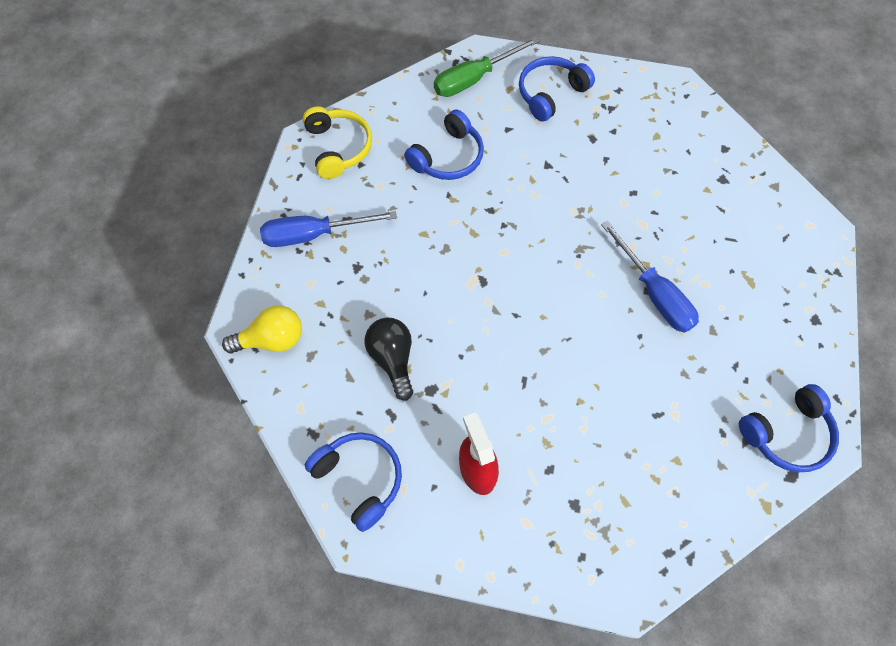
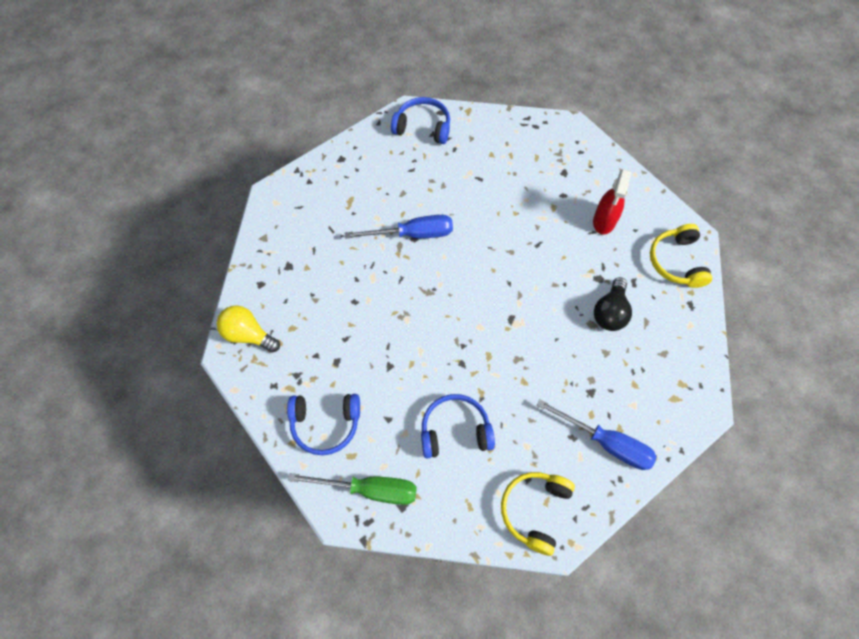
camera: 140 degrees left, 0 degrees up
yellow light bulb [222,305,302,354] -> yellow light bulb moved to [217,306,280,353]
blue headphones [305,432,402,532] -> yellow headphones [650,224,712,288]
blue screwdriver [601,221,699,333] -> blue screwdriver turned 75 degrees clockwise [345,215,453,239]

